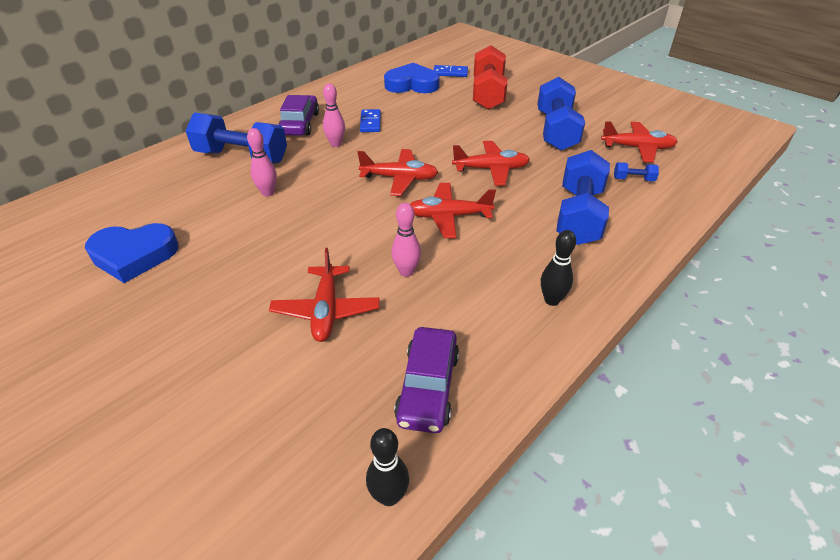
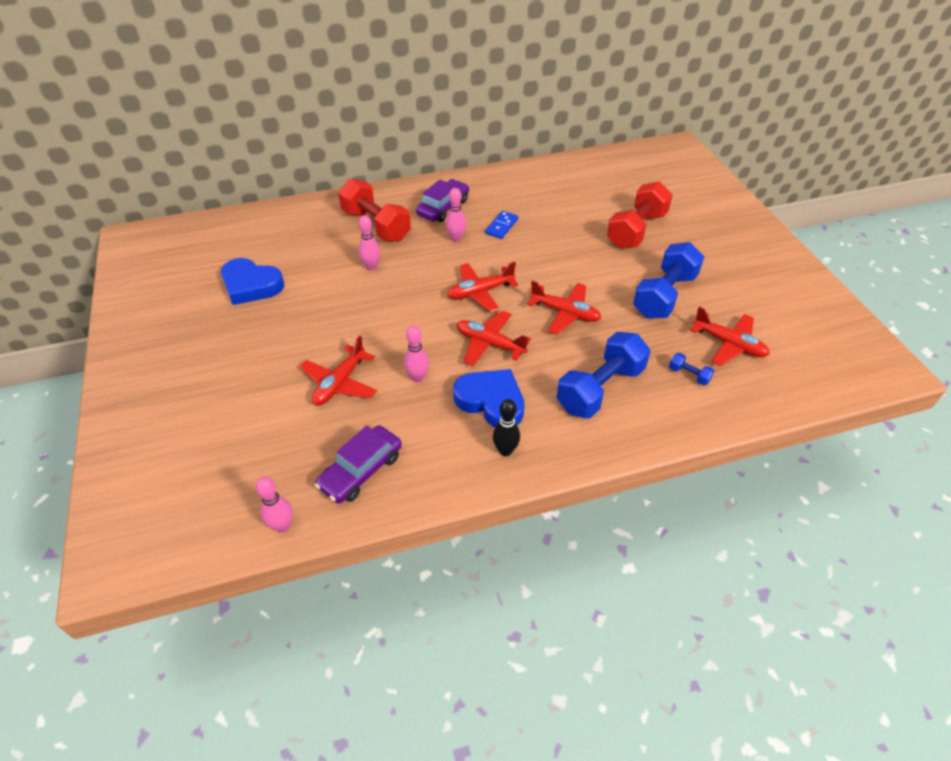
camera: 30 degrees right, 5 degrees up
blue dumbbell [186,113,287,164] -> red dumbbell [338,179,411,242]
red plane [357,149,438,196] -> red plane turned 120 degrees clockwise [447,262,519,312]
black bowling pin [366,428,409,506] -> pink bowling pin [256,477,293,533]
blue heart [384,63,440,93] -> blue heart moved to [453,369,524,427]
blue domino [434,65,468,77] -> none

